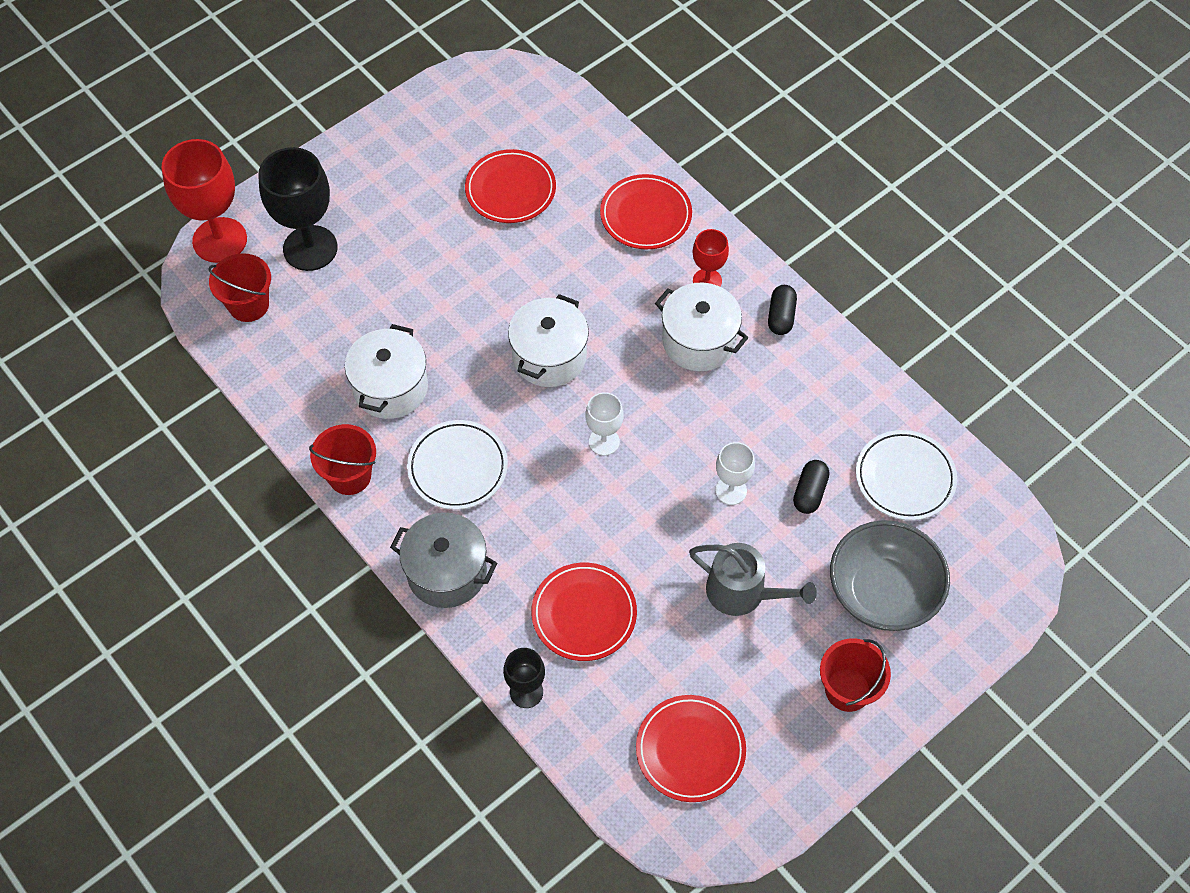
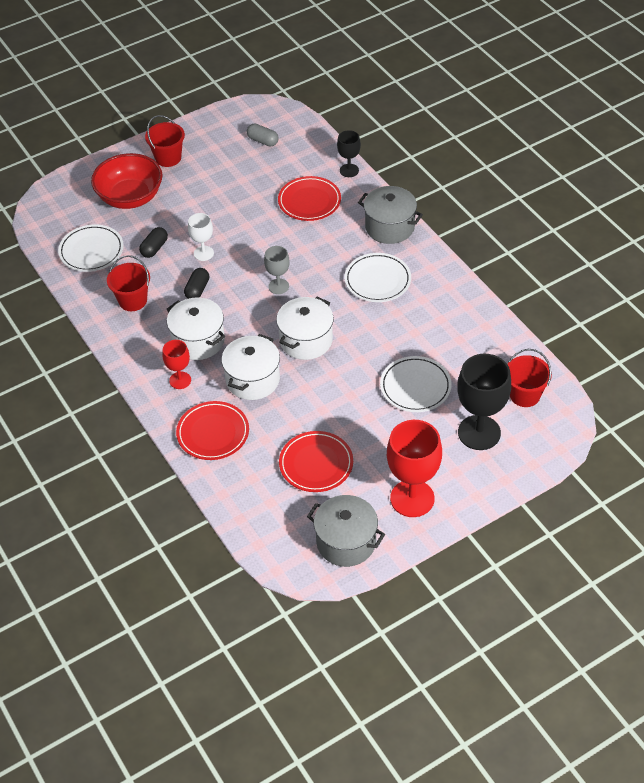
camera: 170 degrees left, 10 degrees down
red goblet [162,139,247,263] -> red goblet moved to [387,420,442,517]
red bucket [309,424,376,495] -> red bucket moved to [107,255,150,311]
white pot [345,324,428,419] -> white pot moved to [221,334,280,400]
white goblet [586,392,624,456] -> grey goblet [264,246,290,294]
red plate [636,695,746,802] -> grey capsule [247,123,279,147]
grey watering can [689,543,817,616] -> none
black capsule [768,285,797,335] -> black capsule moved to [184,268,209,299]
grey bowl [830,520,950,631] -> red bowl [91,153,162,209]
none -> grey pot [307,495,385,567]
none -> white plate [380,356,452,412]

